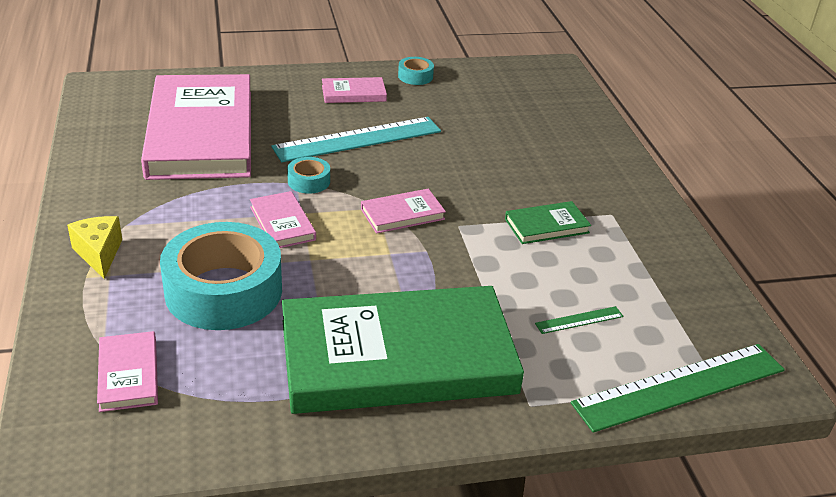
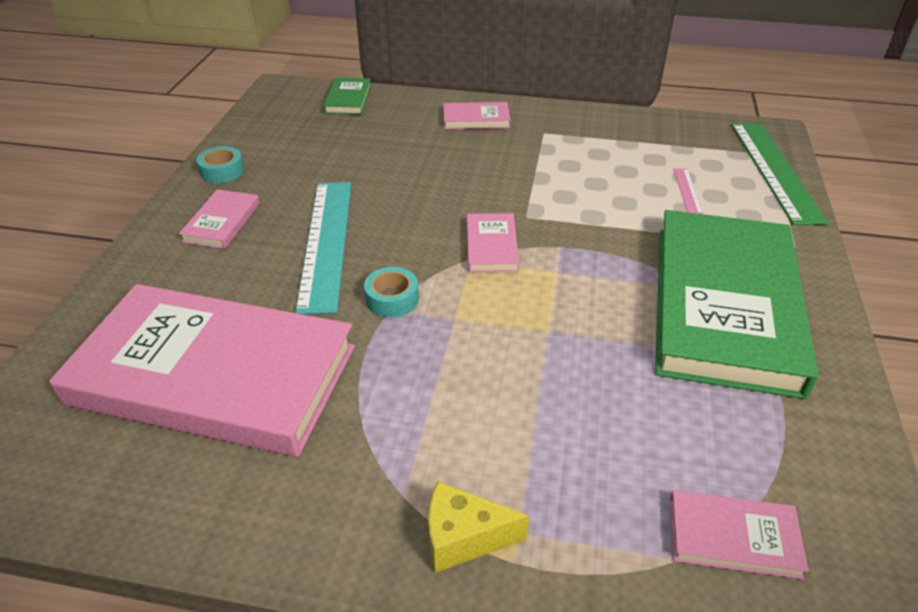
camera: 65 degrees left, 5 degrees up
turquoise tape [160,222,282,330] -> none
pink book [250,191,316,248] -> pink book moved to [443,102,511,129]
green book [505,201,591,244] -> green book moved to [323,77,371,115]
green ruler [535,306,624,334] -> pink ruler [674,168,703,214]

